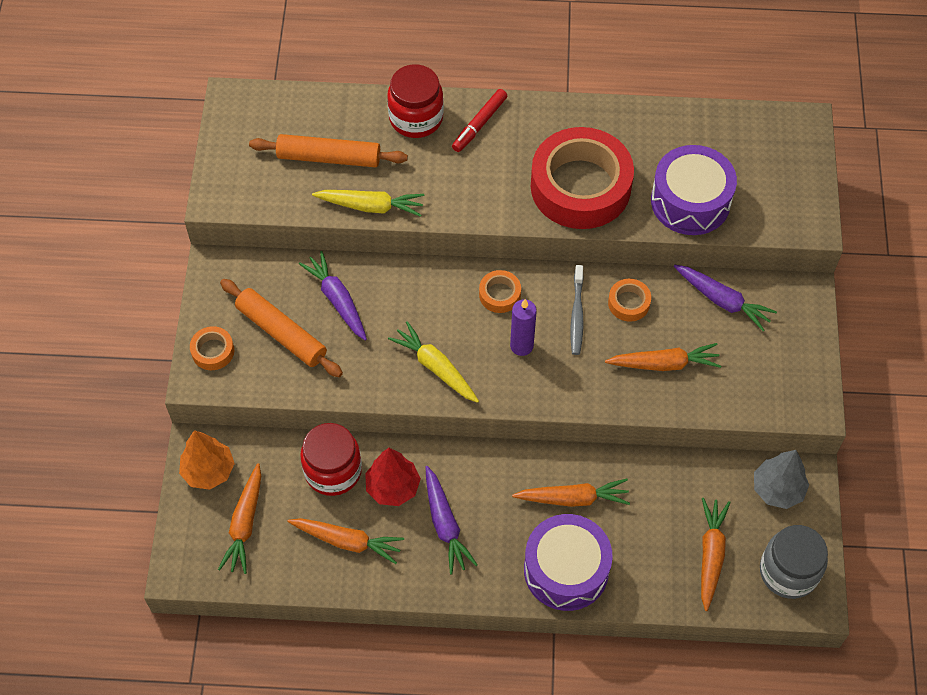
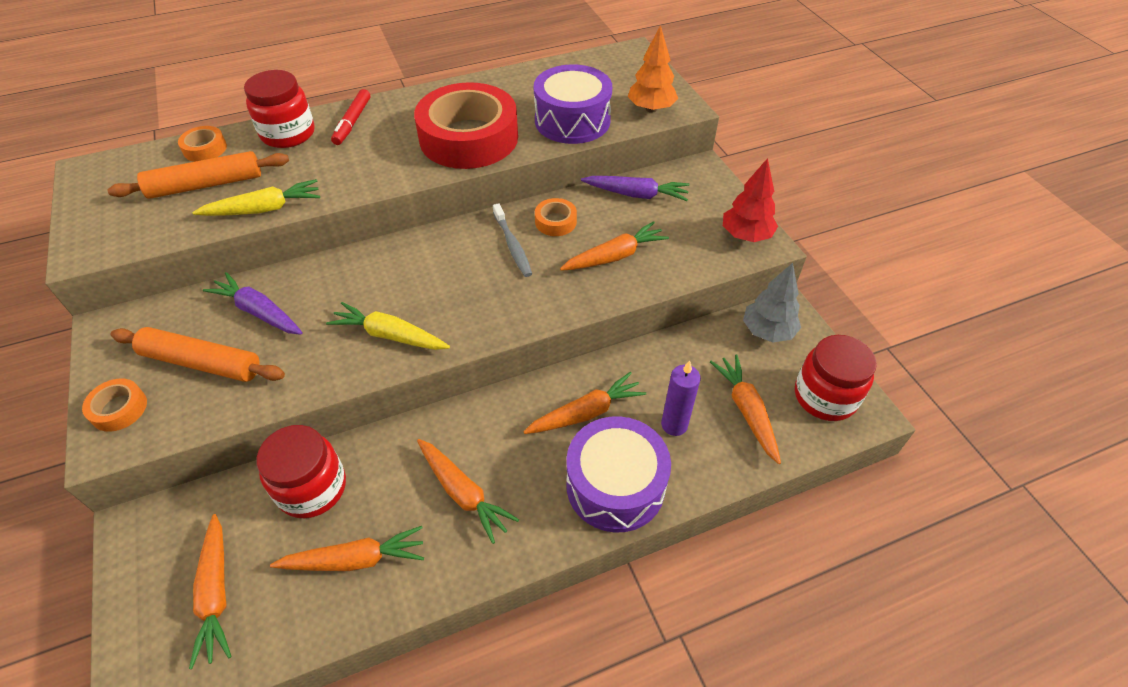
camera: 25 degrees left, 10 degrees down
orange tree [179,430,235,490] -> orange tree moved to [628,25,678,113]
red tree [365,448,421,506] -> red tree moved to [723,158,778,242]
purple carrot [425,466,478,574] -> orange carrot [417,439,519,544]
orange tape [479,270,521,313] -> orange tape moved to [178,126,227,162]
purple candle [510,299,537,356] -> purple candle moved to [661,360,701,436]
grey jar [760,525,828,599] -> red jar [795,335,877,421]

